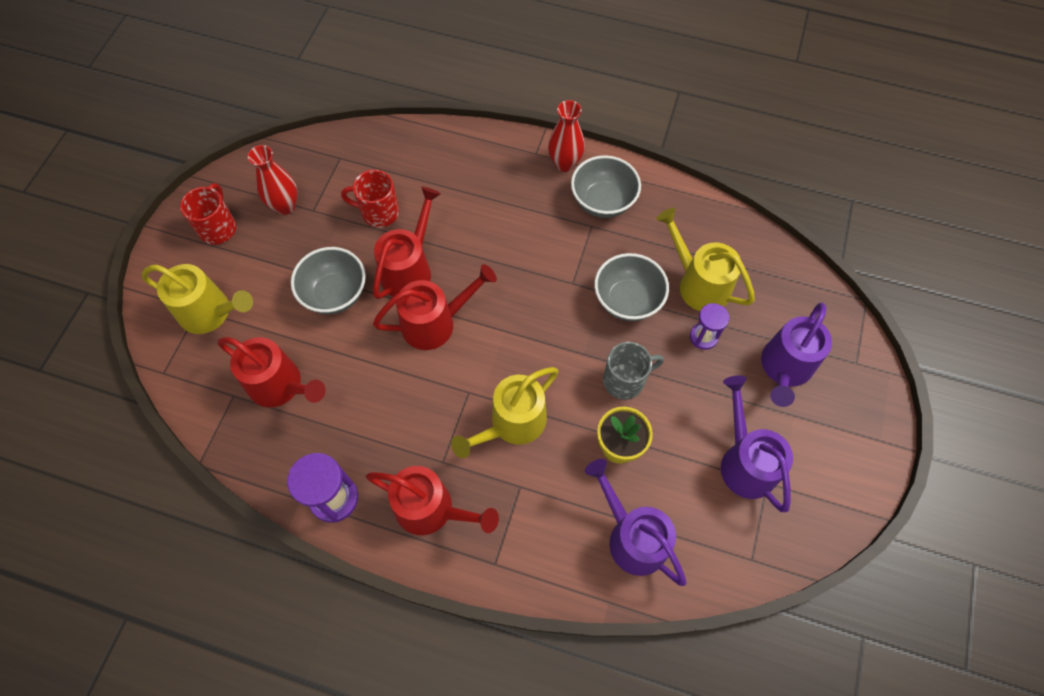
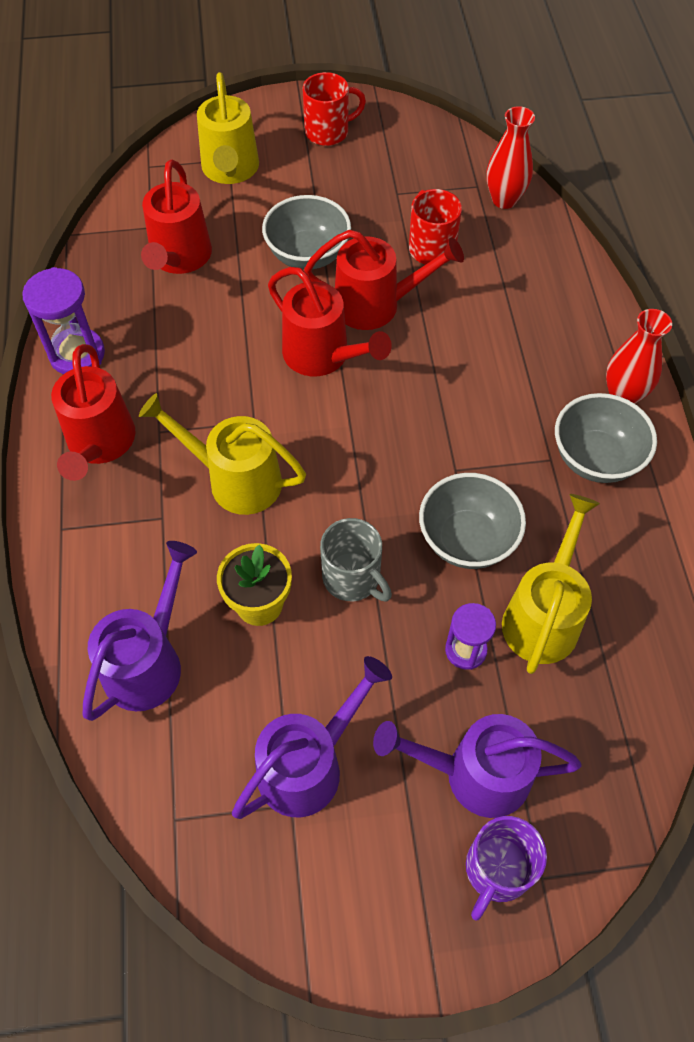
camera: 65 degrees right, 5 degrees down
red vase [248,145,297,215] -> red vase moved to [487,106,535,209]
none -> purple mug [466,816,547,921]

